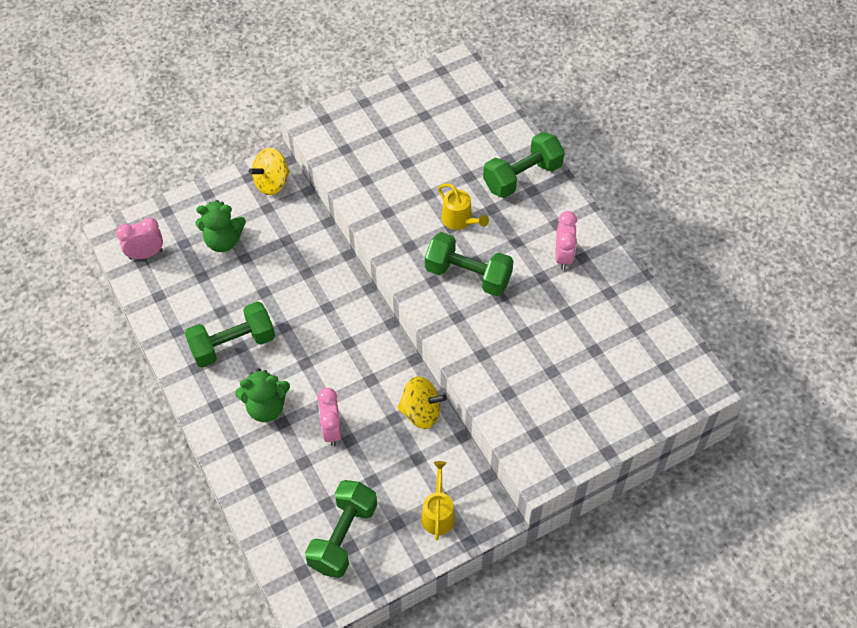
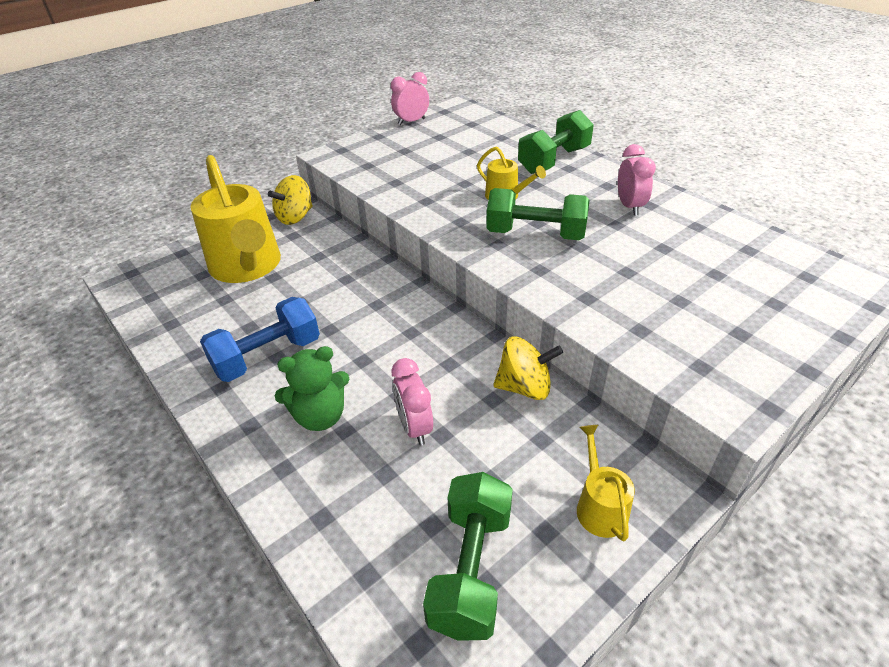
camera: 10 degrees left, 15 degrees down
pink clock [116,218,163,260] -> pink clock moved to [391,72,429,125]
green dumbbell [185,301,275,368] -> blue dumbbell [200,297,320,382]
green teddy bear [196,200,246,252] -> yellow watering can [191,155,281,283]

